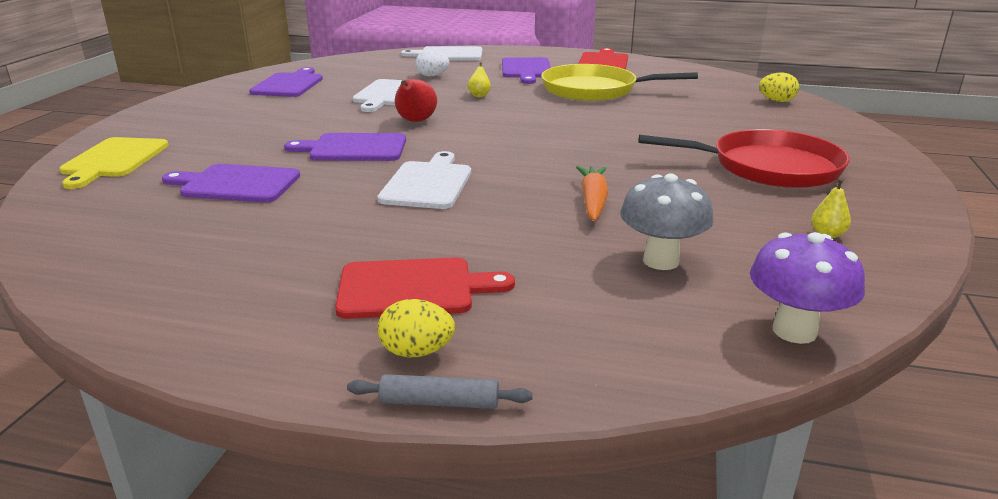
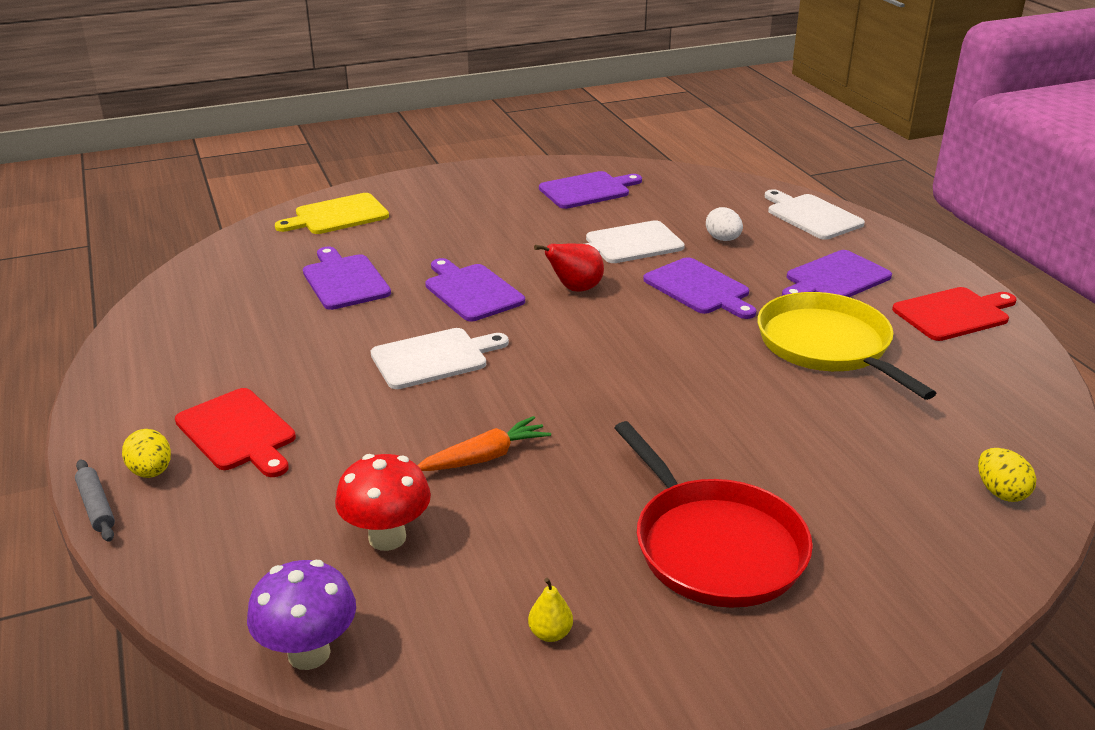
camera: 55 degrees right, 5 degrees up
yellow pear [468,62,491,97] -> purple cutting board [643,257,757,319]
grey mushroom [620,173,714,270] -> red mushroom [335,454,431,551]

